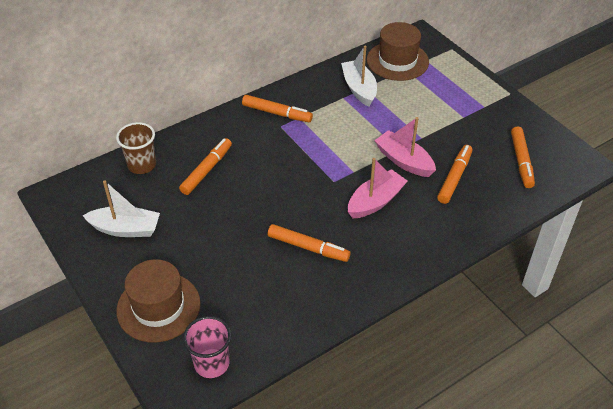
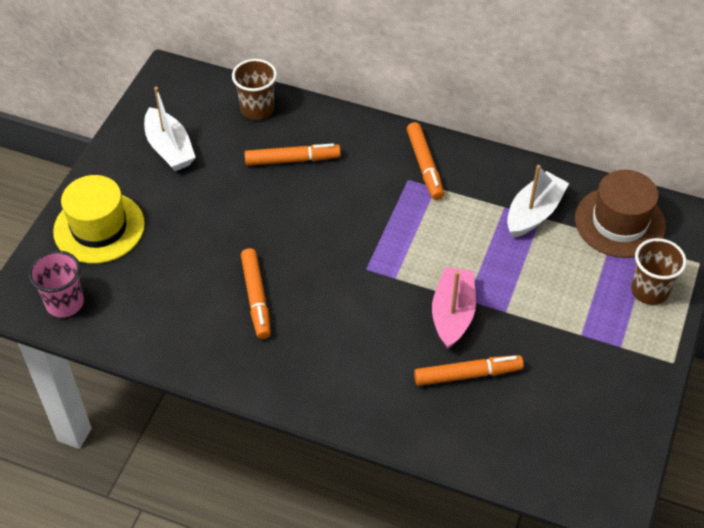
camera: 55 degrees right, 5 degrees up
brown hat [116,259,201,343] -> yellow hat [53,175,145,264]
pink boat [348,158,407,219] -> none
orange marker [511,126,535,188] -> none
none -> brown cup [631,238,687,305]

